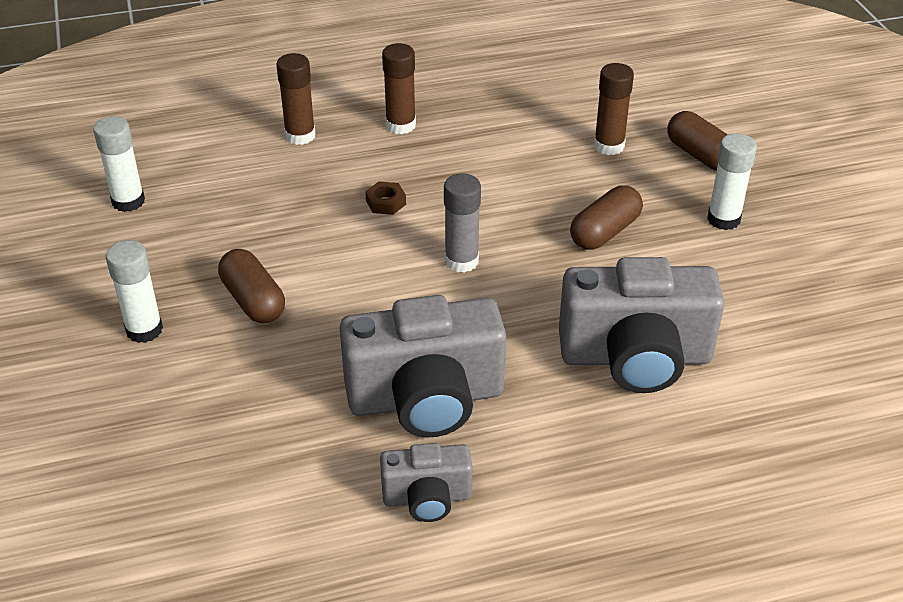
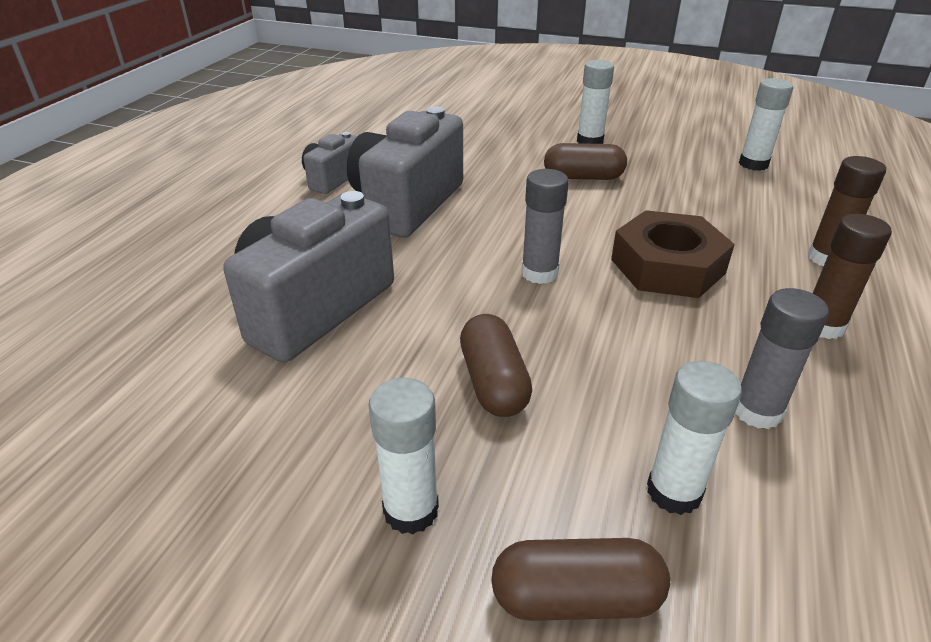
camera: 125 degrees right, 5 degrees down
brown nut [365,181,406,215] -> brown nut [611,210,735,298], size x2.45
brown glue stick [594,63,634,155] -> white glue stick [647,361,742,515]
none -> grey glue stick [735,288,829,429]

